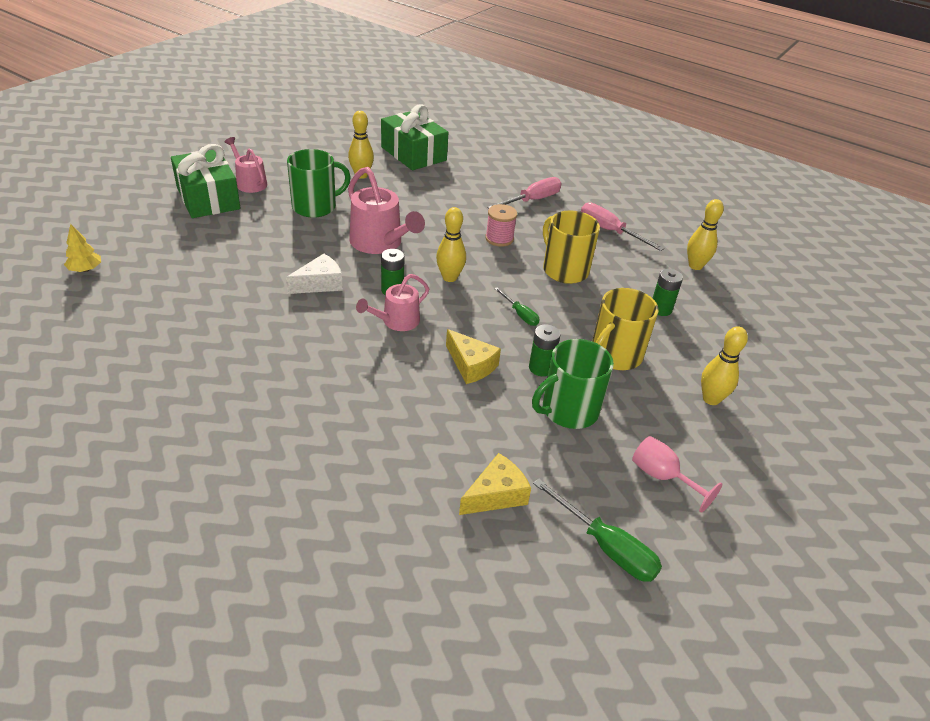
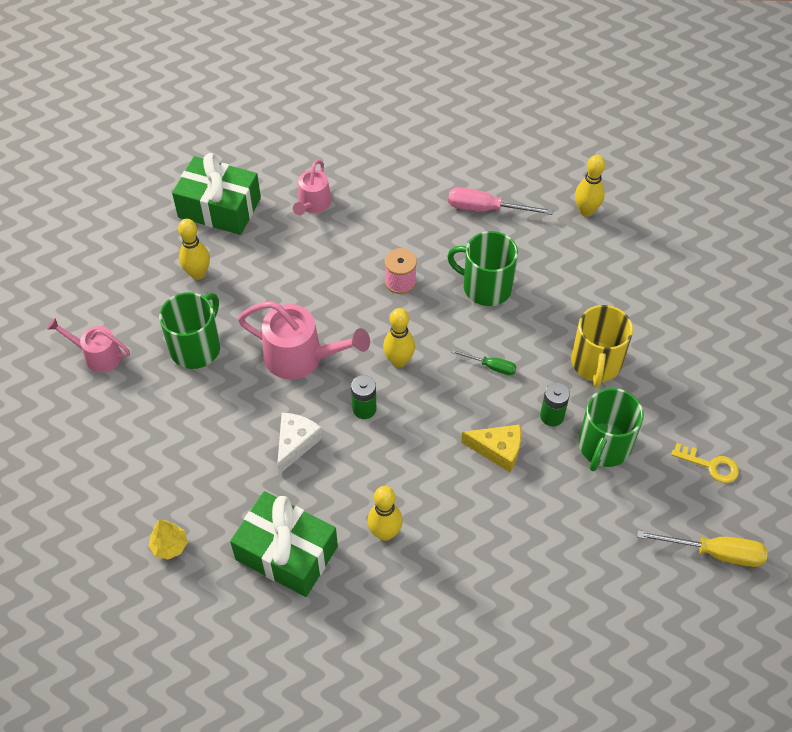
camera: 30 degrees left, 15 degrees up
yellow tree [64,224,101,272] -> yellow tree moved to [148,520,188,560]
green gift [171,144,240,218] -> green gift moved to [230,491,338,597]
pink watering can [356,274,429,331] -> pink watering can moved to [293,160,331,215]
yellow cheese [459,453,531,515] -> none
pink screwdriver [487,177,562,209] -> none
green screwdriver [533,478,662,582] -> yellow screwdriver [637,530,768,567]
yellow mug [543,210,600,284] -> green mug [447,231,518,306]
pink goblet [632,436,722,513] -> yellow key [671,443,739,483]
green battery [653,269,683,316] -> none
yellow bowling pin [701,327,748,405] -> yellow bowling pin moved to [368,486,403,541]

